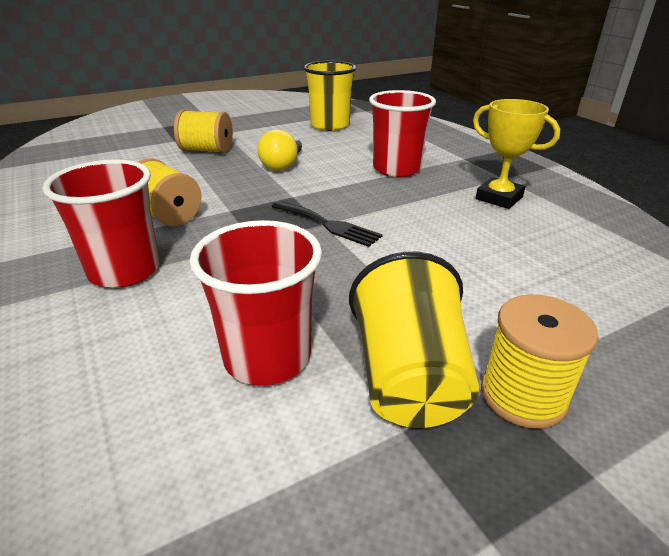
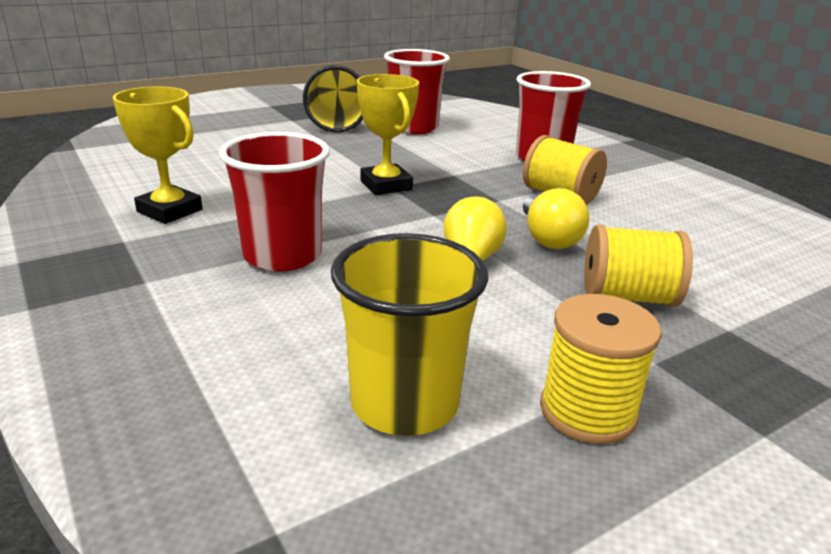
camera: 175 degrees right, 5 degrees down
black fork [272,201,382,247] -> yellow trophy [357,74,419,195]
yellow spool [481,295,599,429] -> yellow spool moved to [540,294,662,444]
none -> yellow light bulb [523,188,589,249]

